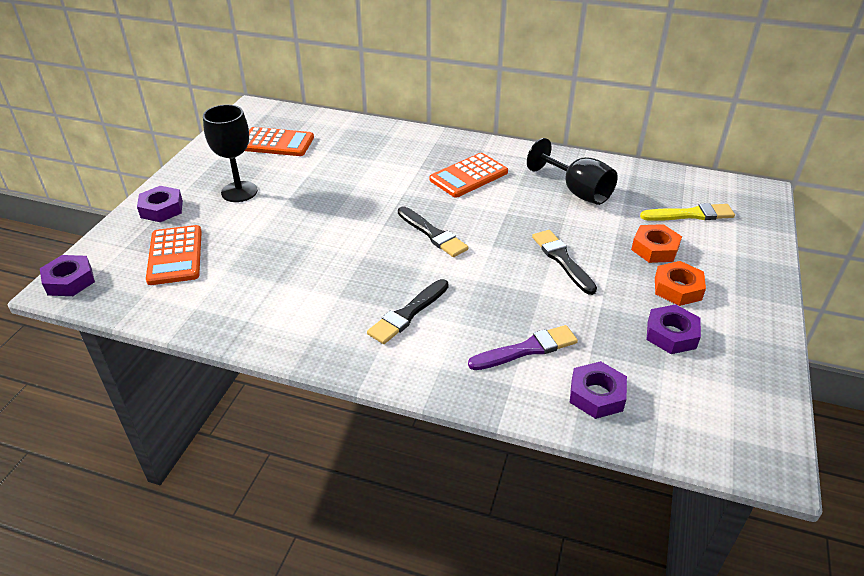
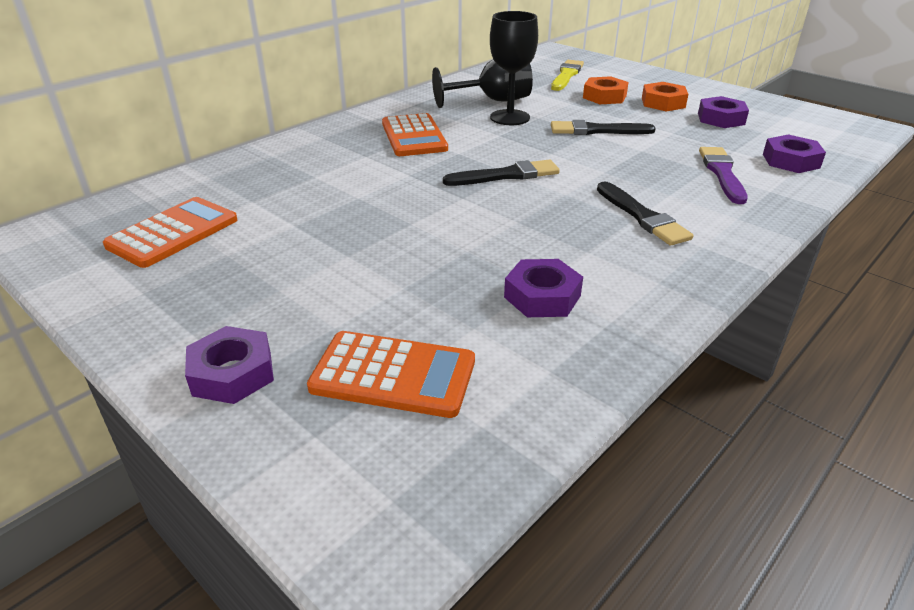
camera: 65 degrees left, 5 degrees down
purple nut [40,255,95,296] -> purple nut moved to [504,259,583,317]
black goblet [203,105,258,202] -> black goblet moved to [490,11,538,125]

